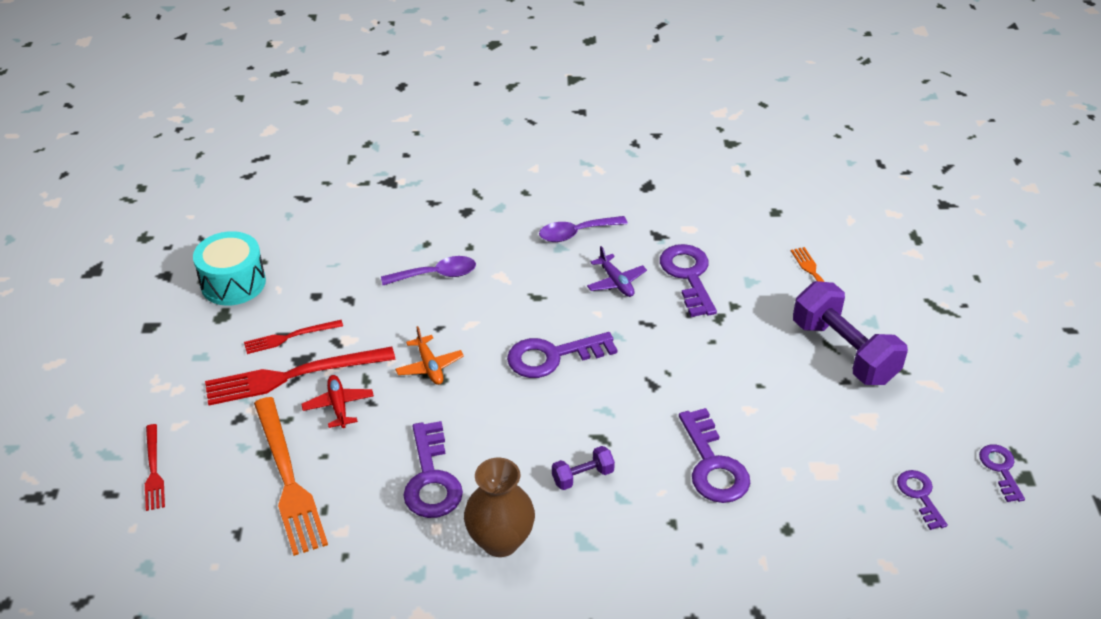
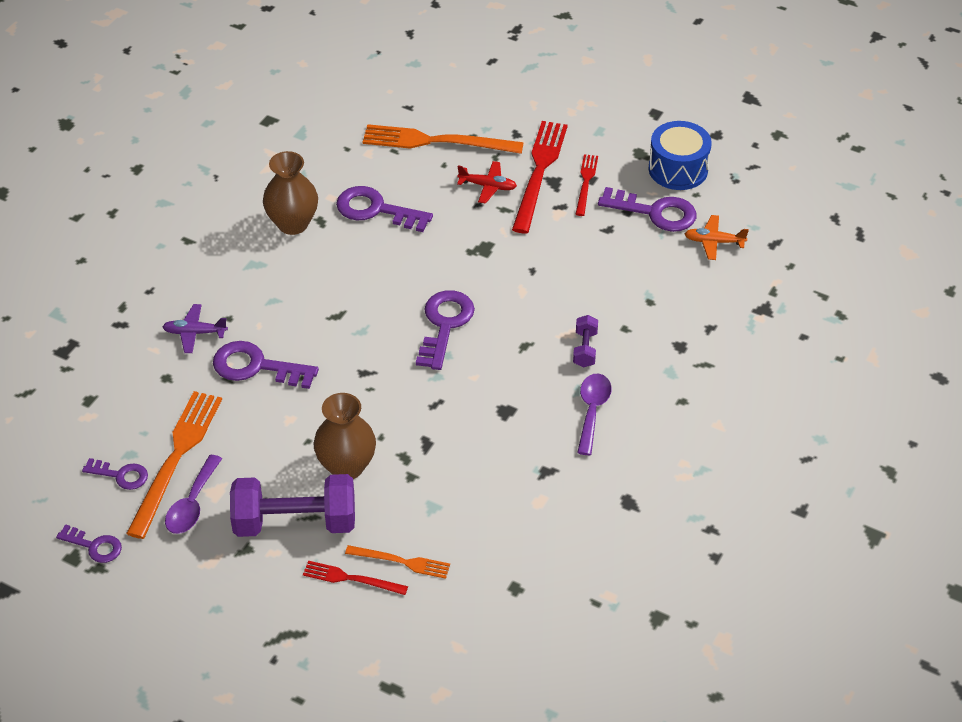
camera: 120 degrees right, 5 degrees up
red fork [145,424,165,511] -> red fork moved to [303,561,408,595]
turquoise drum [193,231,266,306] -> blue drum [648,121,712,190]
purple spoon [381,256,476,285] -> purple spoon moved to [165,455,222,534]
orange plane [395,326,464,385] -> orange plane moved to [685,215,749,260]
purple dumbbell [552,446,615,490] -> purple dumbbell moved to [573,315,598,368]
purple plane [587,246,647,297] -> purple plane moved to [162,304,228,353]
purple key [660,244,717,317] -> purple key moved to [598,187,696,232]
none -> orange fork [126,391,222,539]
none -> brown vase [314,393,376,479]

